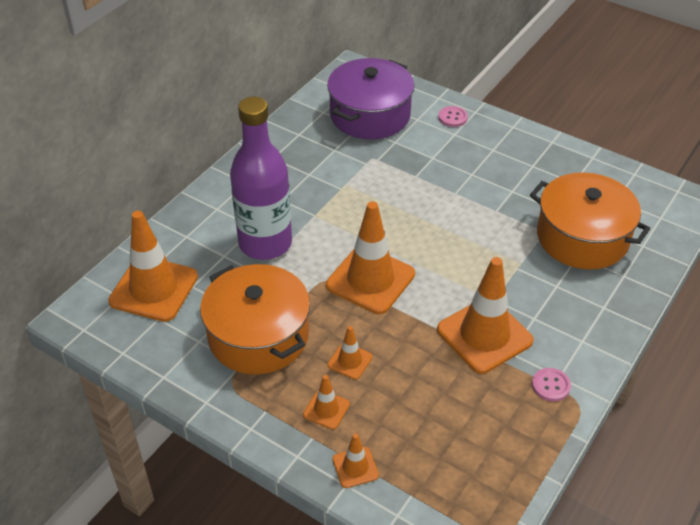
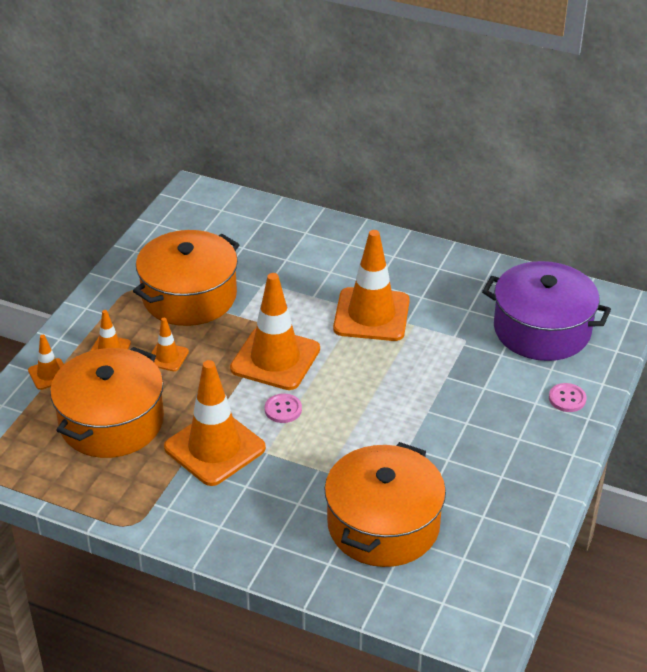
camera: 80 degrees right, 5 degrees down
orange traffic cone [108,211,198,322] -> orange traffic cone moved to [333,230,410,341]
purple bottle [230,97,292,260] -> none
pink button [532,368,571,402] -> pink button moved to [265,394,302,423]
none -> orange pot [50,347,164,458]

